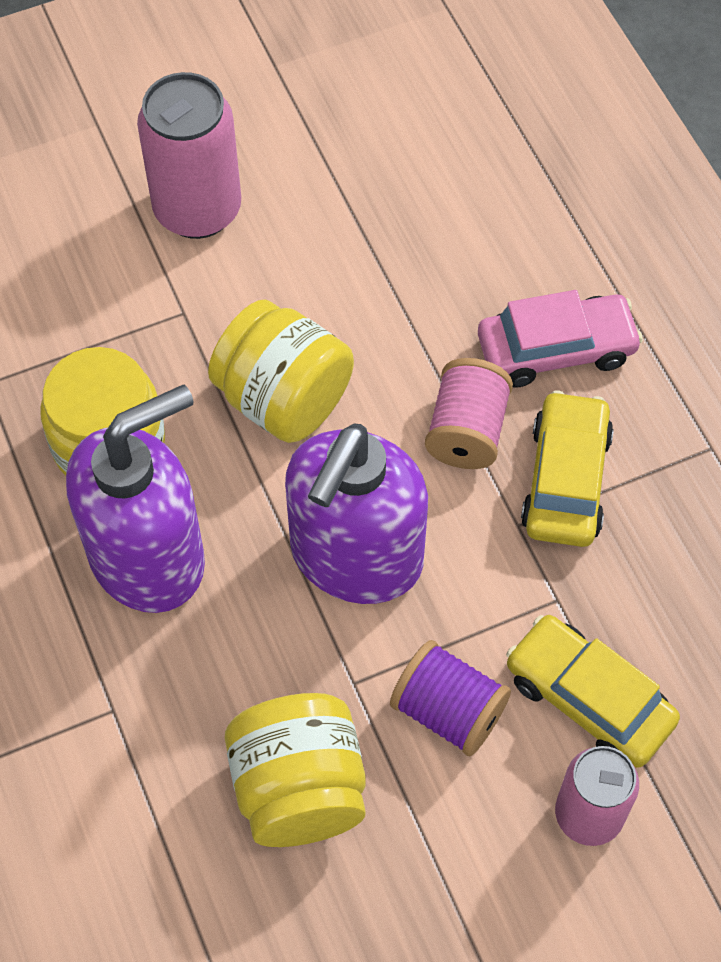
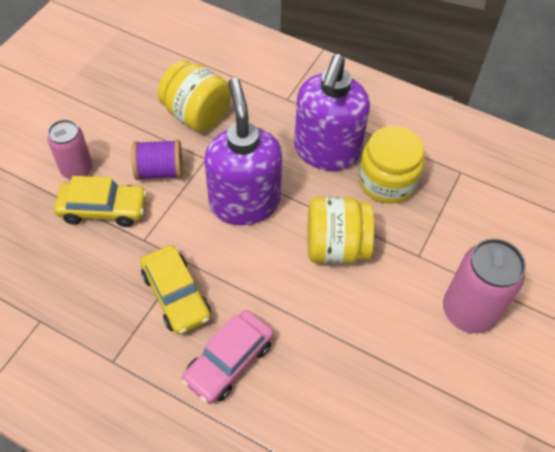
camera: 140 degrees right, 5 degrees down
pink spool [425,358,513,469] -> none

